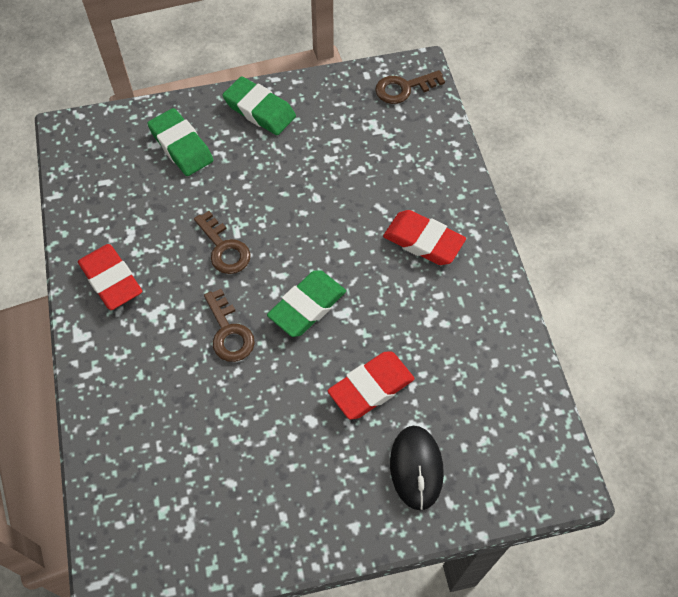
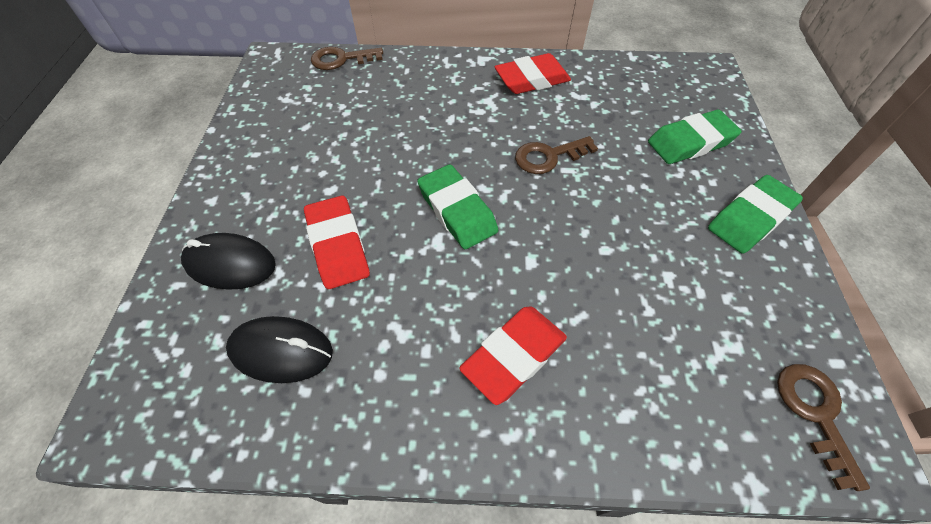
camera: 105 degrees right, 5 degrees down
brown key [204,289,255,362] -> brown key moved to [311,47,383,70]
none -> black mouse [226,316,333,383]

